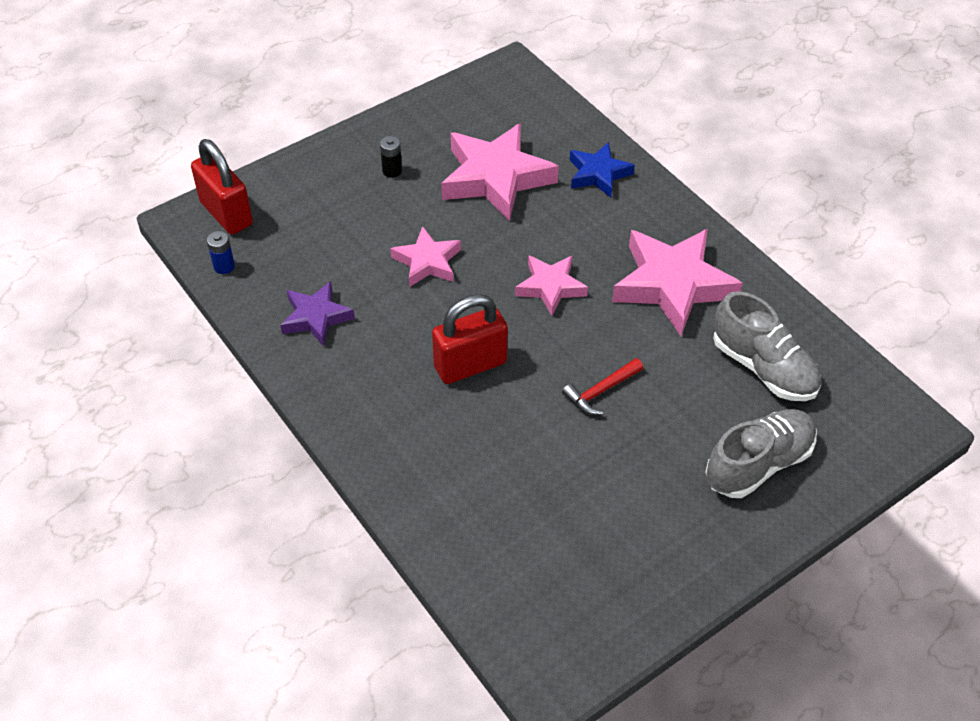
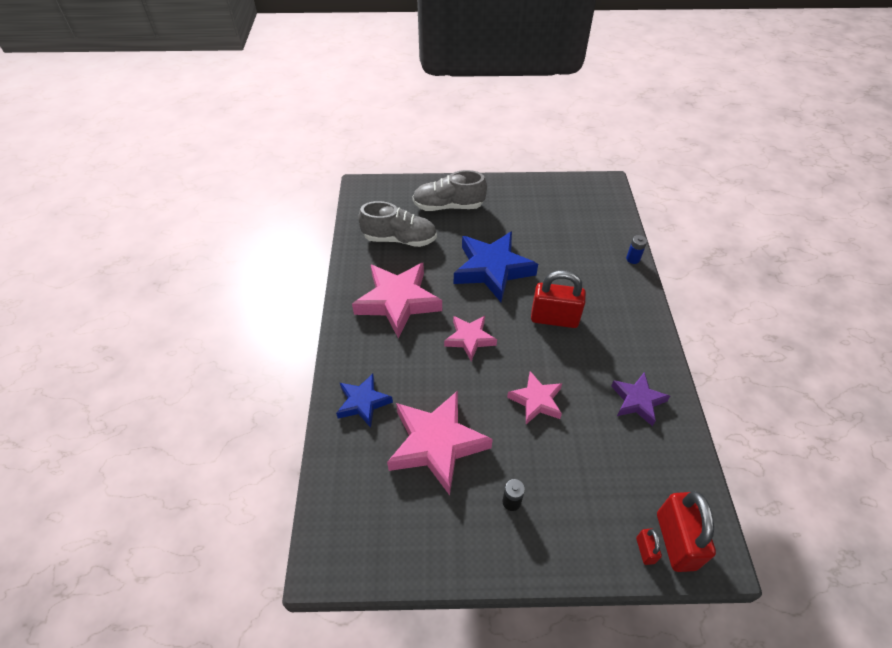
camera: 145 degrees left, 0 degrees up
blue battery [207,231,235,274] -> blue battery moved to [626,235,647,264]
red hammer [562,358,643,415] -> blue star [454,231,538,302]
grey shoe [713,291,821,401] -> grey shoe turned 105 degrees clockwise [358,201,437,247]
none -> red padlock [636,529,662,565]

